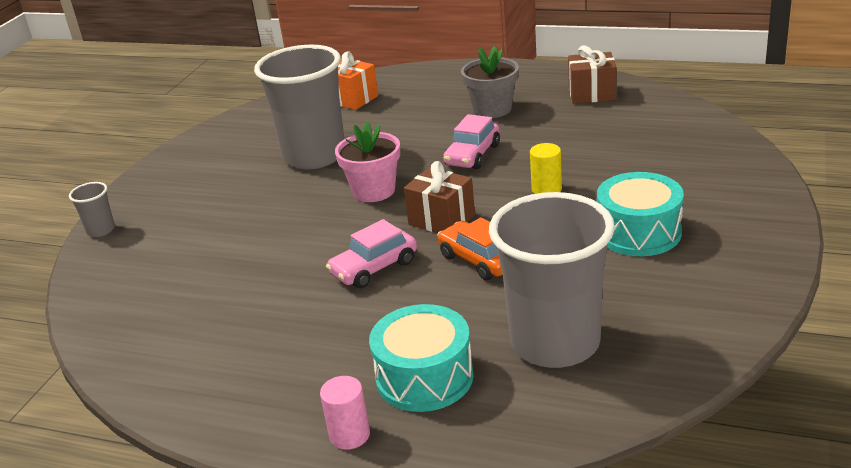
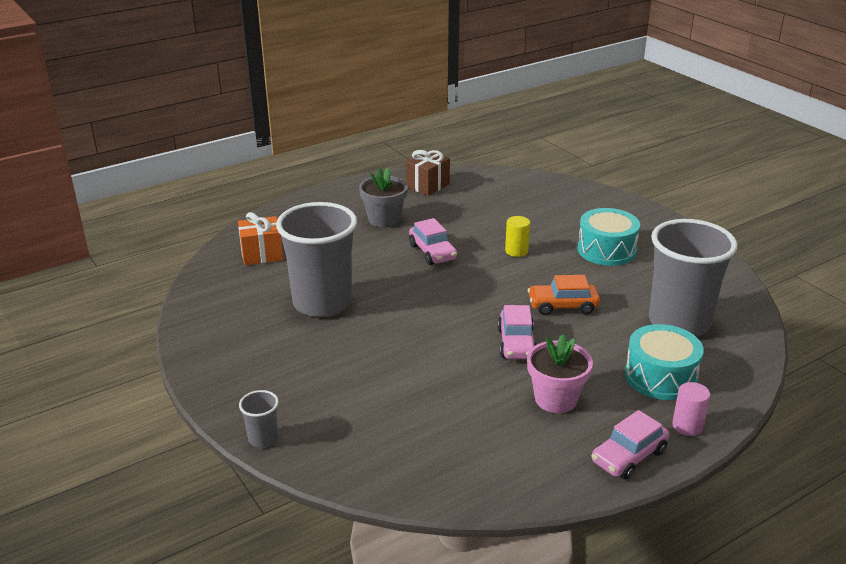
camera: 55 degrees left, 0 degrees up
pink flower pot [335,121,400,202] -> pink flower pot moved to [527,334,593,413]
brown gift [404,161,475,233] -> none
none -> pink car [592,410,669,480]

